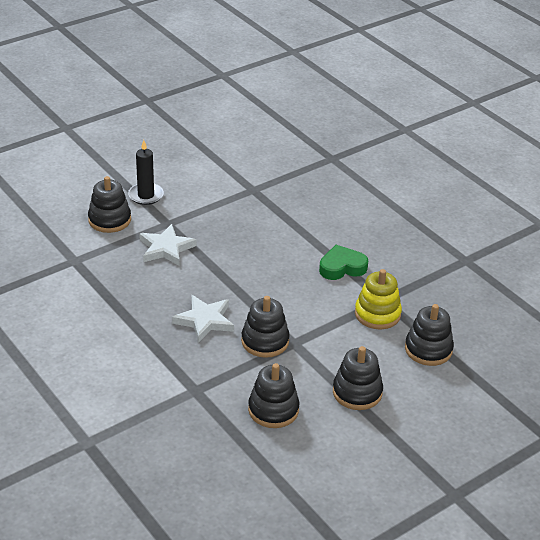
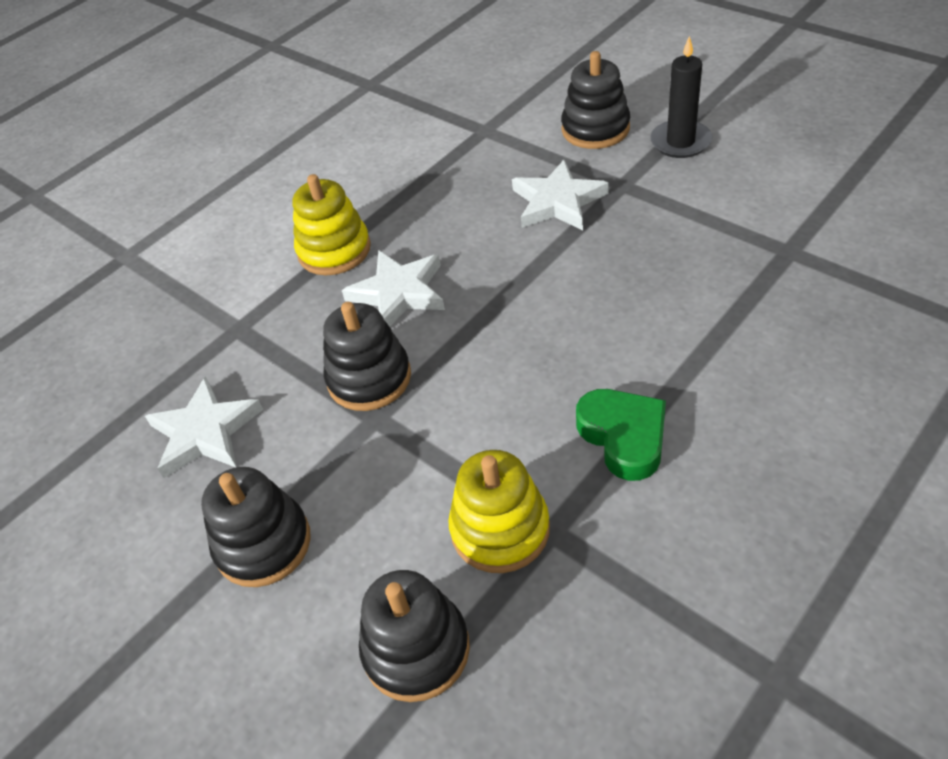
camera: 85 degrees right, 10 degrees up
black stacking toy [248,363,299,428] -> white star [145,376,263,478]
none -> yellow stacking toy [293,174,371,275]

